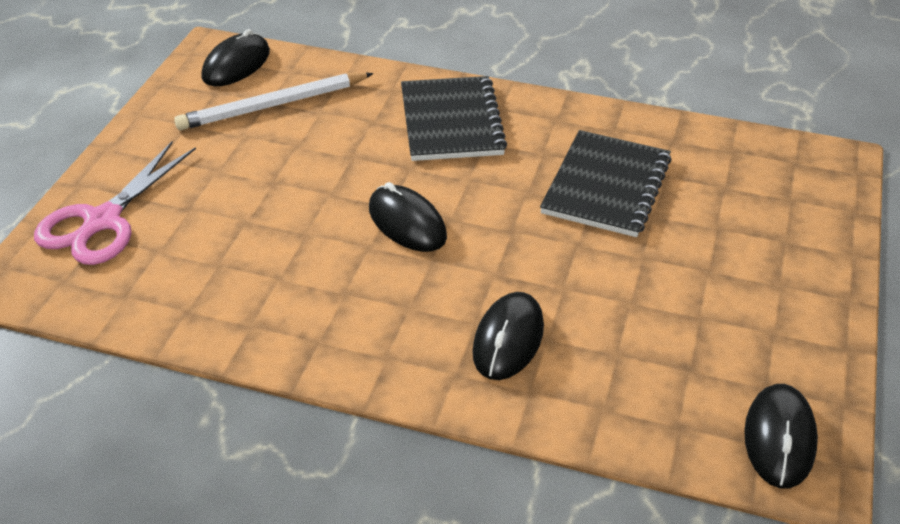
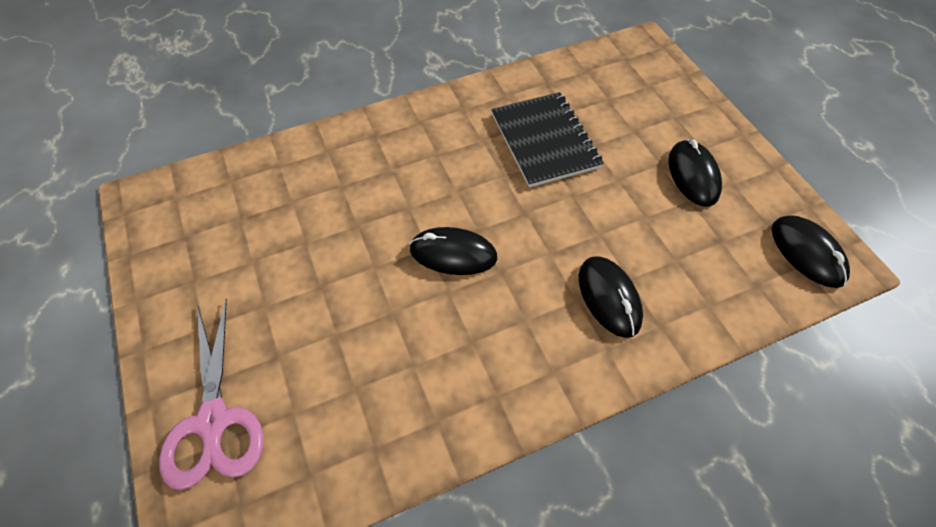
camera: 40 degrees left, 15 degrees up
white pencil [174,72,374,130] -> none
black mouse [201,29,270,86] -> black mouse moved to [668,139,722,207]
black notebook [401,76,507,161] -> none

